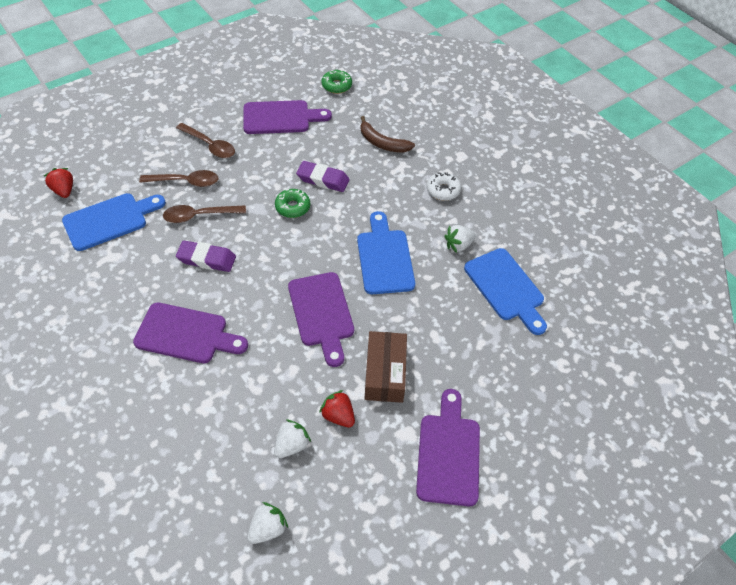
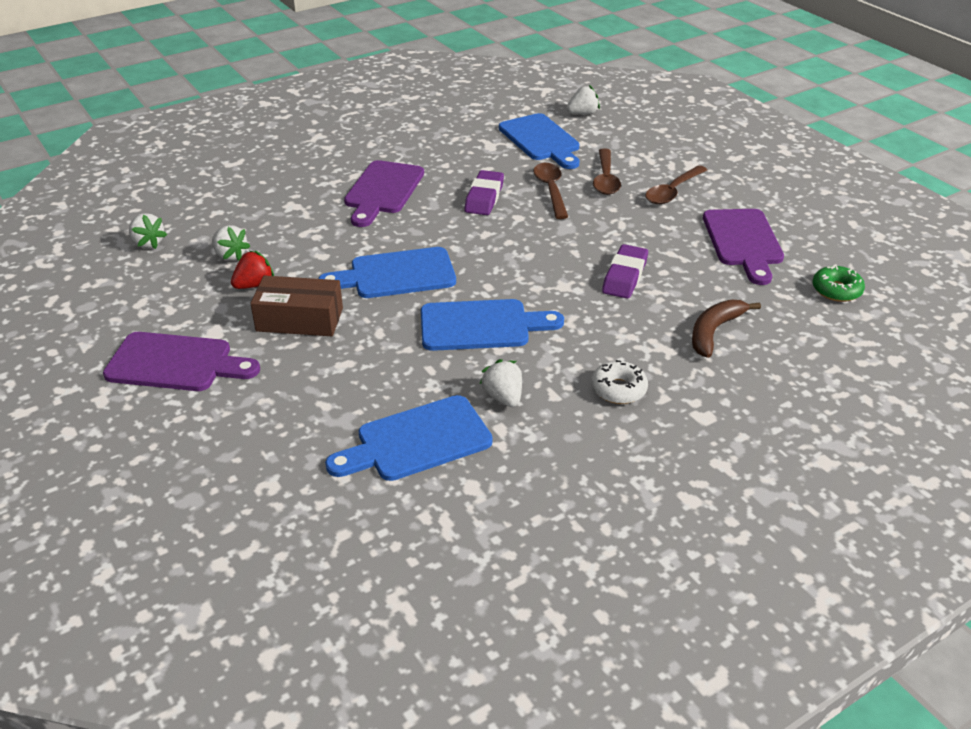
camera: 95 degrees right, 15 degrees down
red strawberry [44,168,73,198] -> white strawberry [567,85,600,115]
green donut [275,189,310,218] -> none
purple cutting board [288,272,354,367] -> blue cutting board [318,247,456,298]

